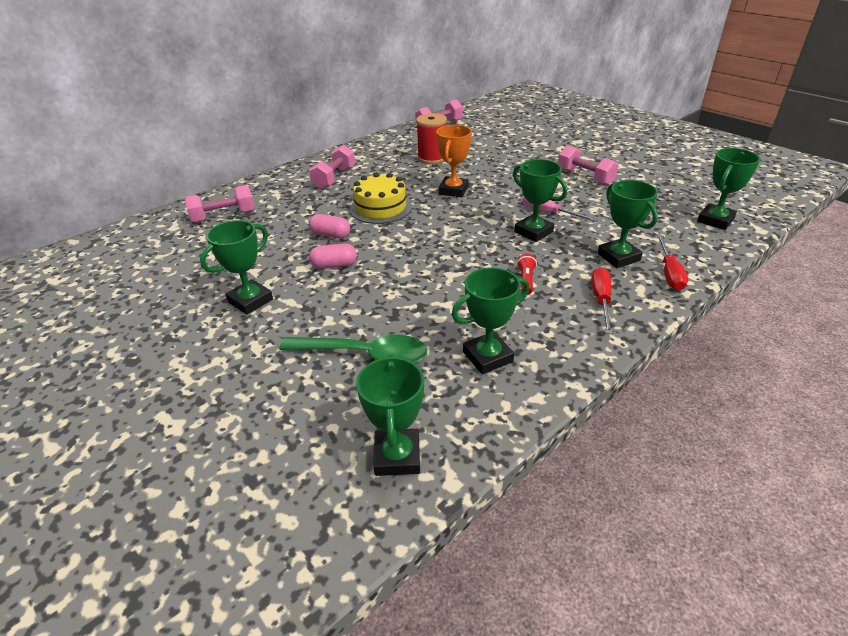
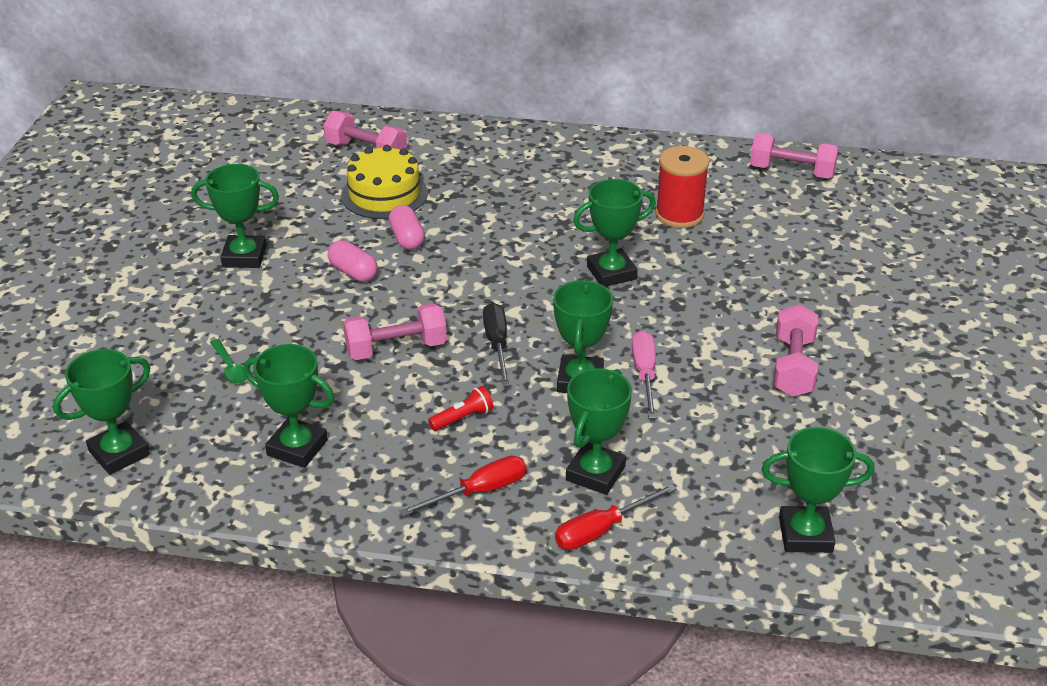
camera: 50 degrees right, 0 degrees up
green spoon [280,335,427,363] -> green spoon [210,339,247,384], size x0.47
pink dumbbell [309,145,355,189] -> pink dumbbell moved to [343,303,447,360]
yellow cake [350,172,412,224] -> yellow cake moved to [341,145,428,219]
orange trophy [436,125,472,197] -> green trophy [573,179,656,287]
none -> black screwdriver [483,303,510,386]

